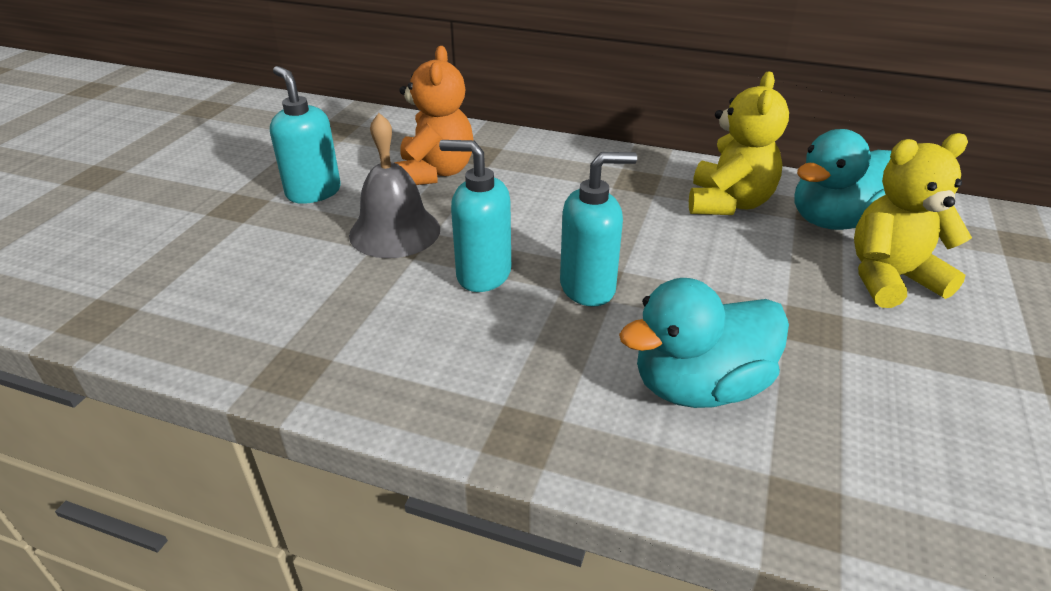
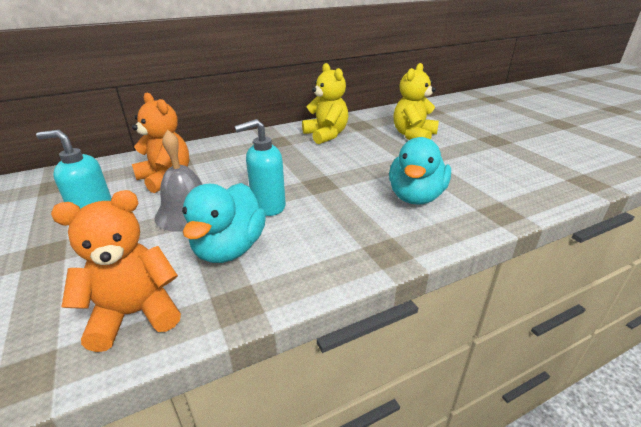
camera: 45 degrees left, 5 degrees down
turquoise soap dispenser [560,152,637,307] -> none
turquoise duck [795,129,892,230] -> turquoise duck moved to [182,183,266,263]
none -> orange teddy bear [51,190,181,352]

